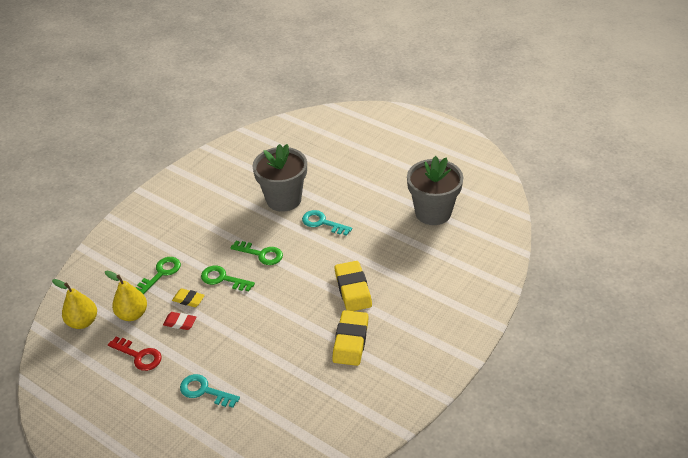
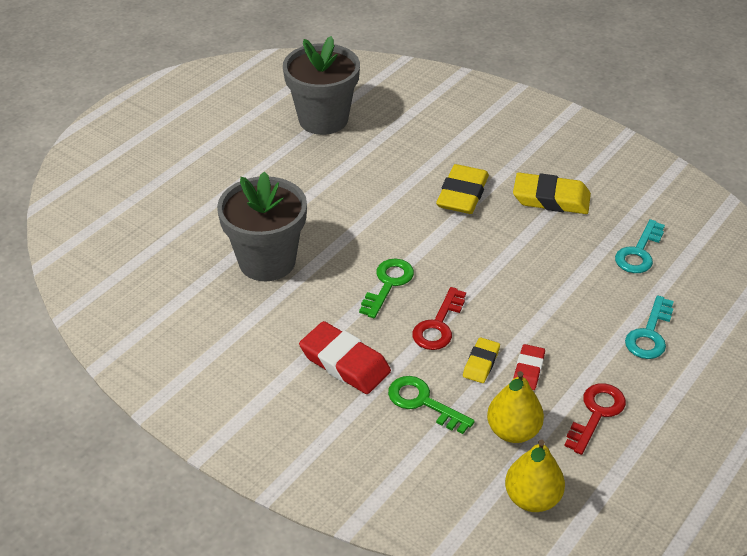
camera: 90 degrees left, 0 degrees up
green key [201,265,255,291] -> red key [412,287,466,350]
turquoise key [302,210,352,236] -> turquoise key moved to [615,219,665,273]
yellow eraser [335,261,372,311] -> yellow eraser turned 60 degrees counterclockwise [436,164,489,214]
none -> red eraser [299,321,391,394]

